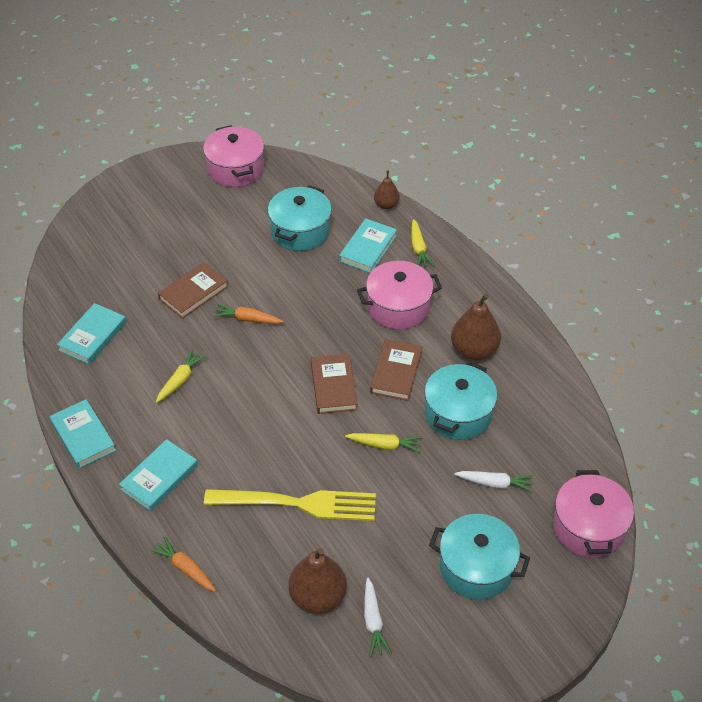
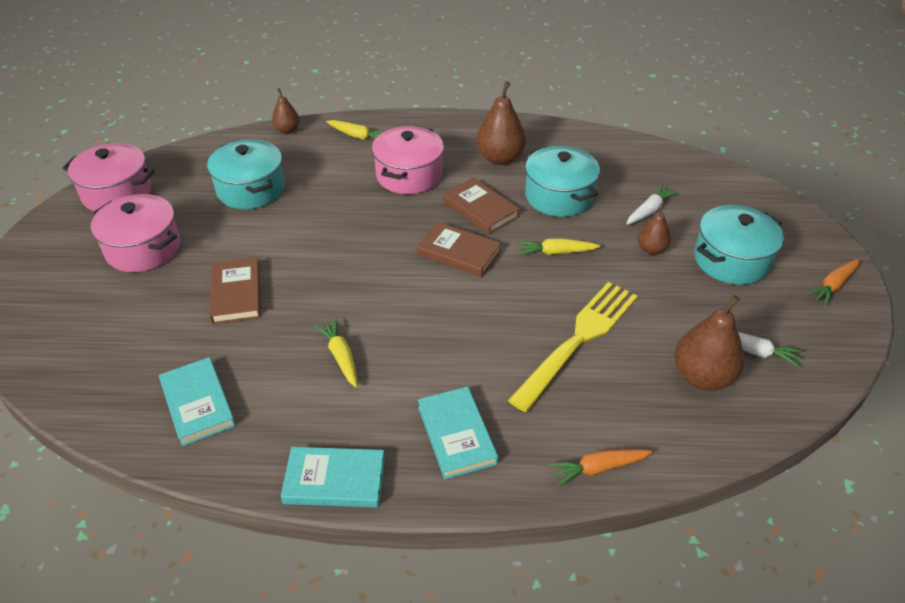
camera: 55 degrees left, 5 degrees down
orange carrot [213,304,284,324] -> orange carrot moved to [806,259,860,306]
turquoise book [339,219,397,273] -> none
yellow carrot [345,433,422,452] -> yellow carrot turned 135 degrees counterclockwise [517,238,601,256]
pink pot [553,470,634,558] -> pink pot moved to [91,194,180,272]
none -> brown pear [637,204,671,255]

